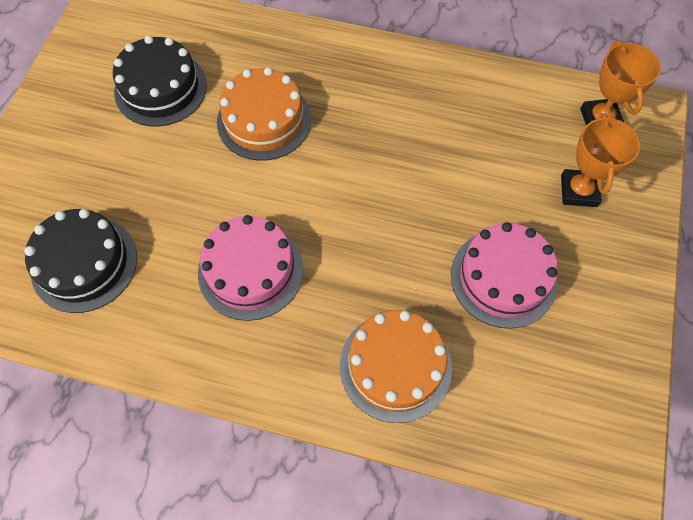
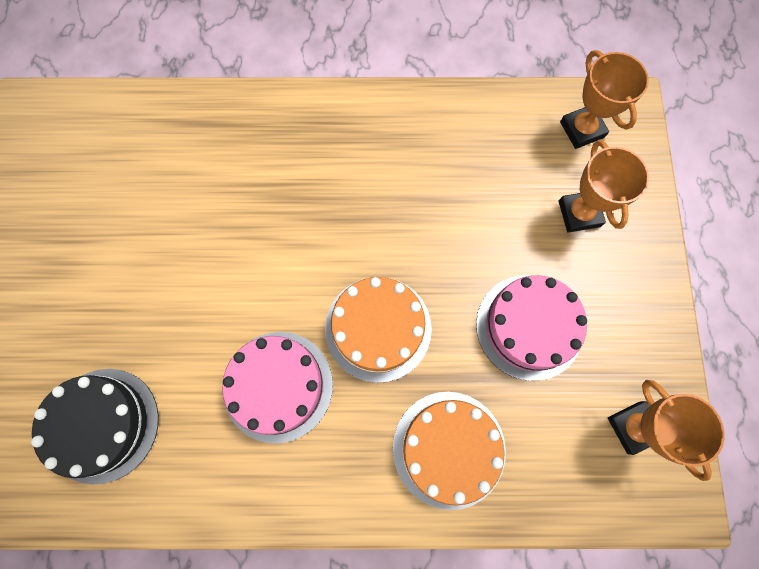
camera: 15 degrees left, 10 degrees up
black cake [113,36,207,127] -> none
orange cake [217,67,311,161] -> orange cake moved to [325,277,432,383]
none -> orange trophy [608,380,725,481]

